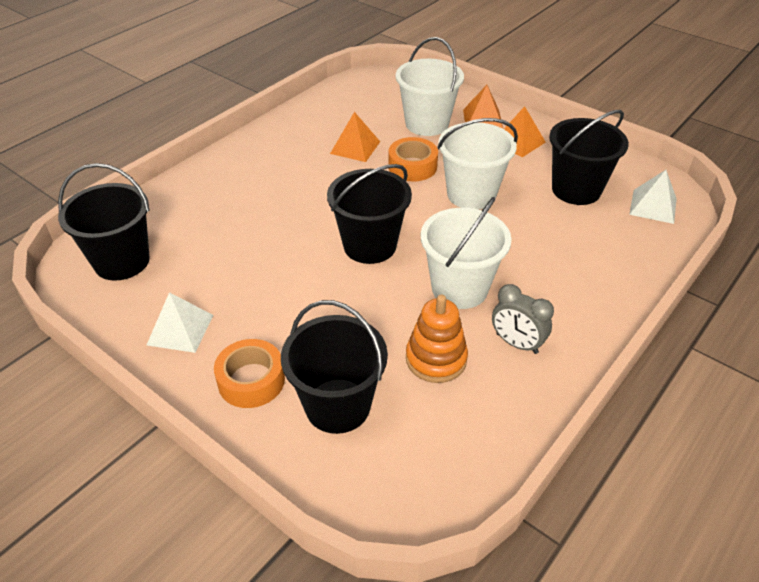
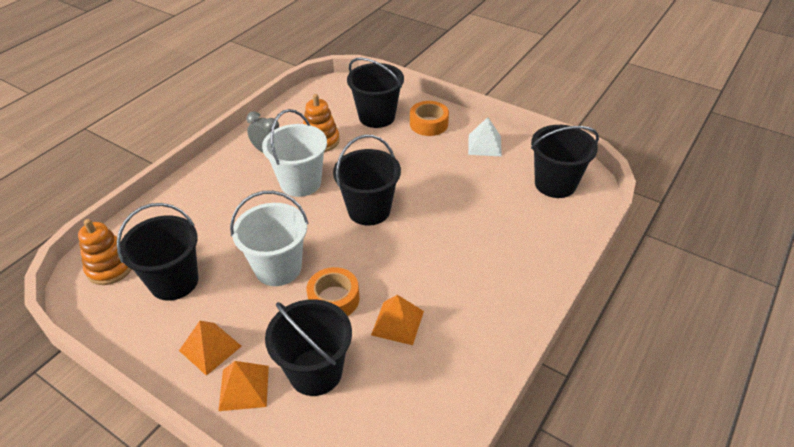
camera: 175 degrees right, 0 degrees up
white bucket [396,37,464,136] -> black bucket [265,299,352,396]
white pyramid [629,170,677,224] -> orange stacking toy [78,219,132,285]

